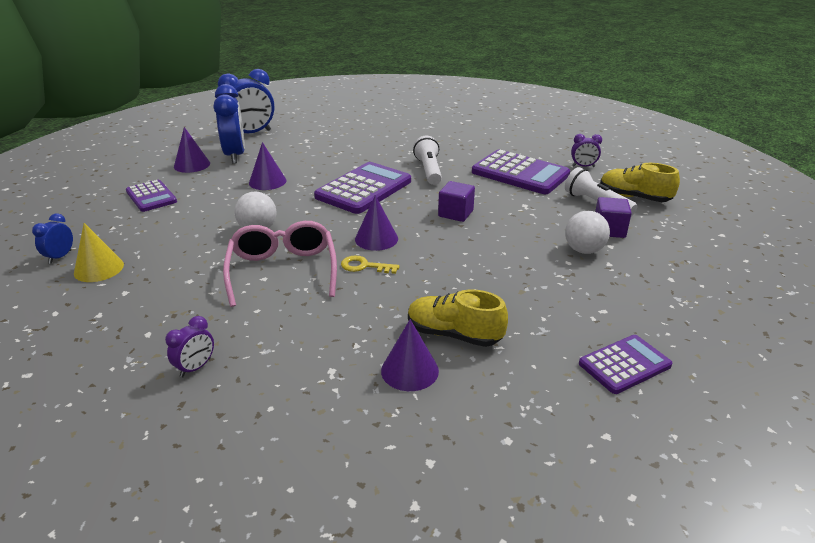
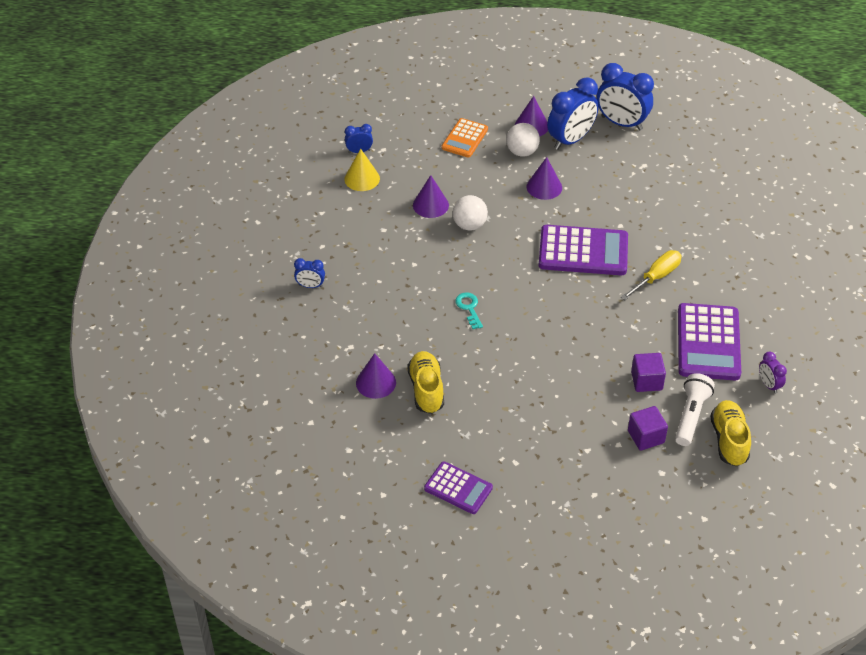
camera: 60 degrees right, 15 degrees up
purple calculator [126,180,177,212] -> orange calculator [442,118,488,158]
purple clock [165,316,214,377] -> blue clock [294,258,325,288]
pink glasses [223,221,337,307] -> none
yellow key [341,255,400,274] -> turquoise key [455,292,483,329]
purple cone [355,195,398,251] -> purple cone moved to [413,175,449,218]
white flashlight [413,136,442,185] -> yellow screwdriver [621,250,682,300]
purple cube [438,181,475,222] -> purple cube moved to [631,353,666,392]
white ball [565,211,610,254] -> white ball moved to [506,123,540,157]

